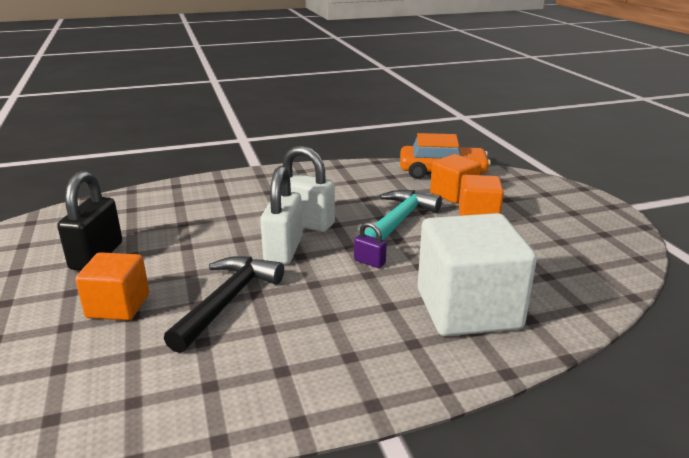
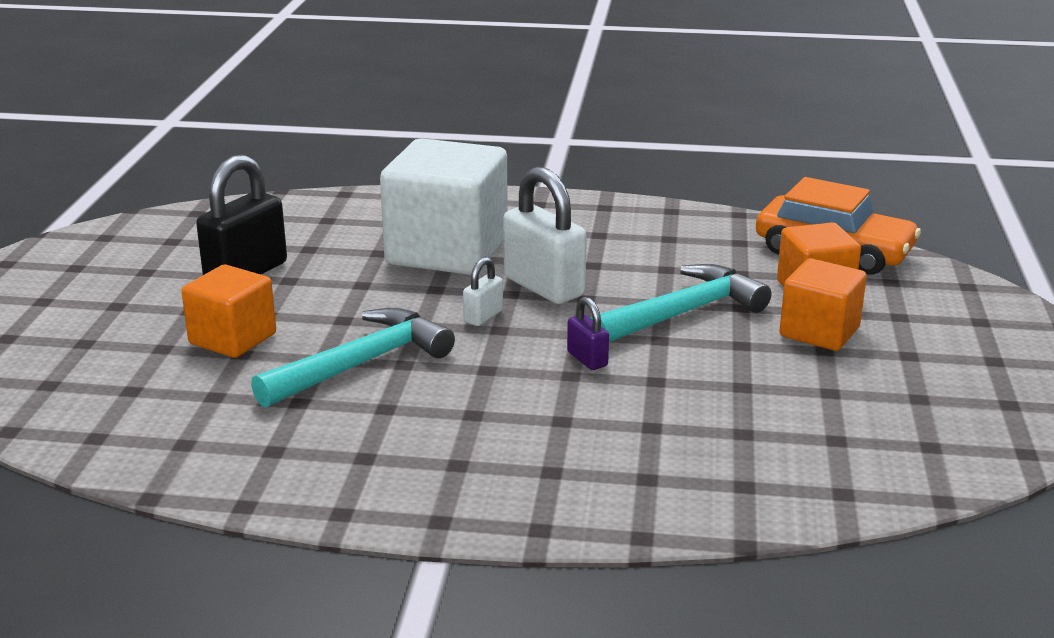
camera: 25 degrees right, 0 degrees up
black hammer [164,256,284,353] -> turquoise hammer [251,308,455,408]
white padlock [260,166,303,264] -> white padlock [463,257,503,326], size x0.49
white cube [418,213,537,336] -> white cube moved to [380,138,508,275]

